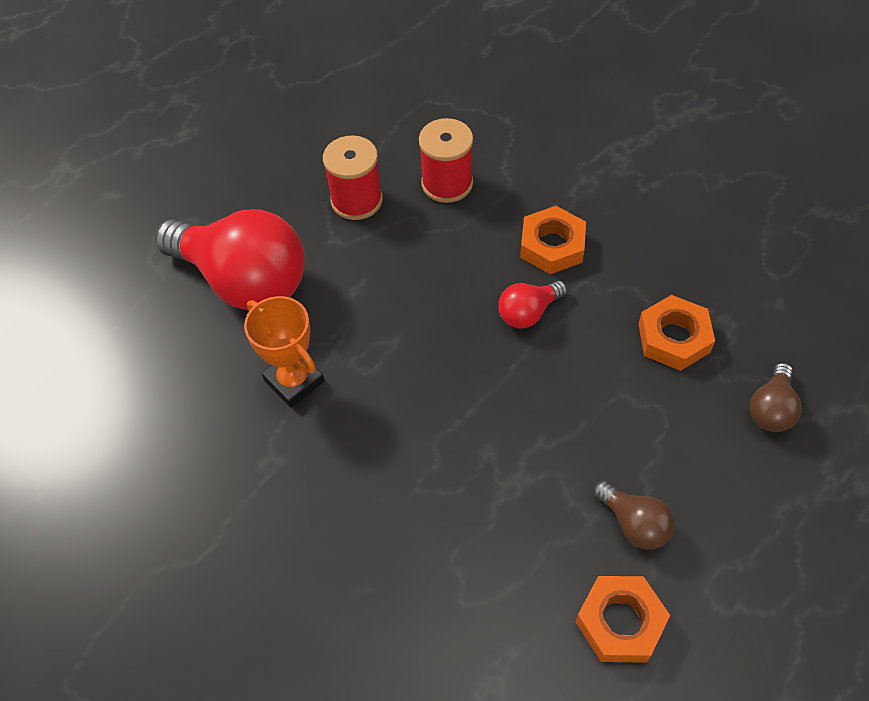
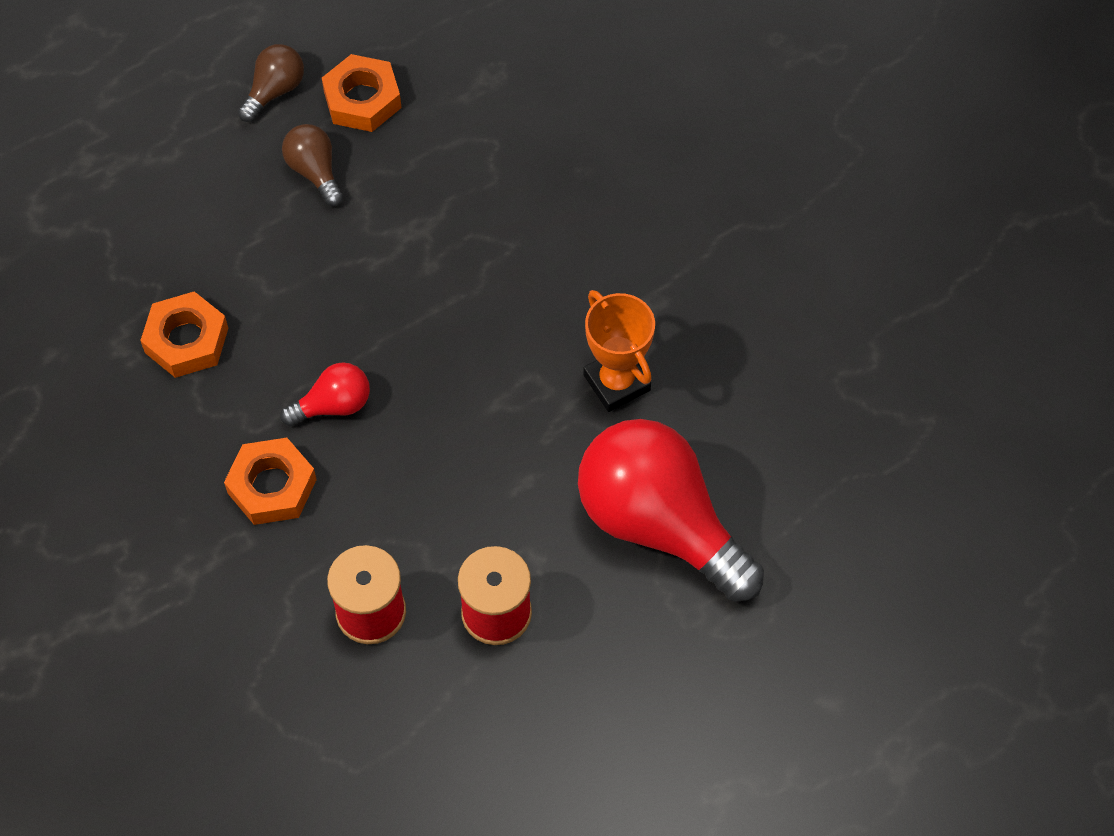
camera: 170 degrees left, 5 degrees up
brown light bulb [750,363,802,432] -> brown light bulb moved to [238,44,304,122]

